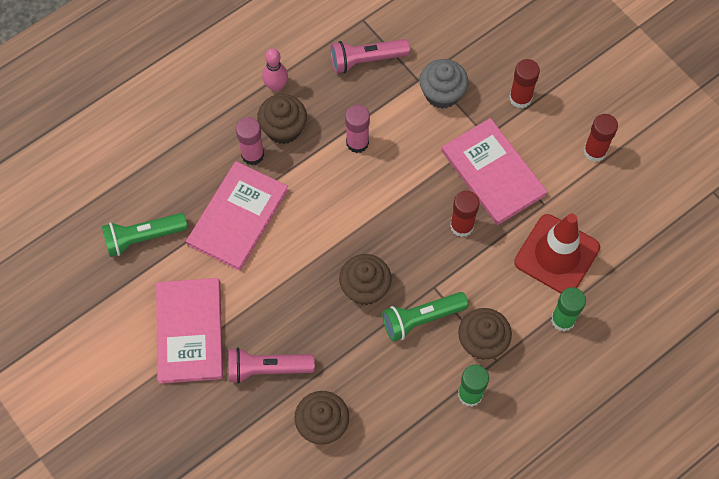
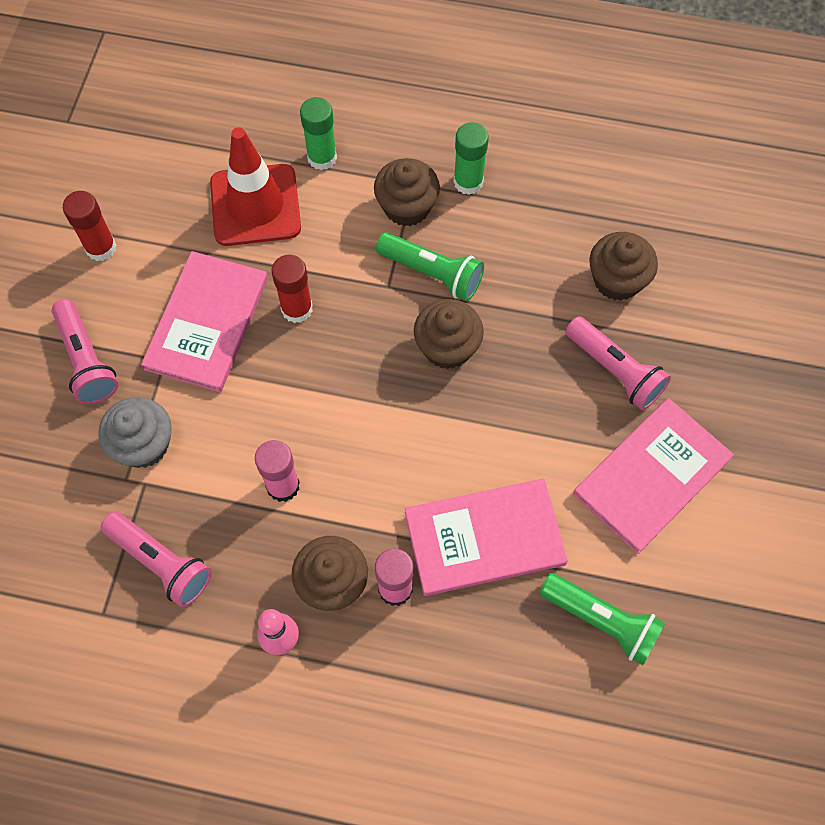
camera: 130 degrees left, 0 degrees up
red glue stick [509,59,540,108] -> pink flashlight [52,299,118,404]

